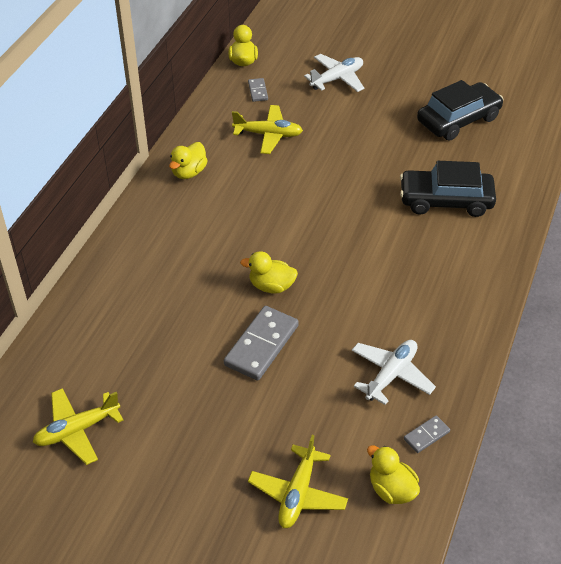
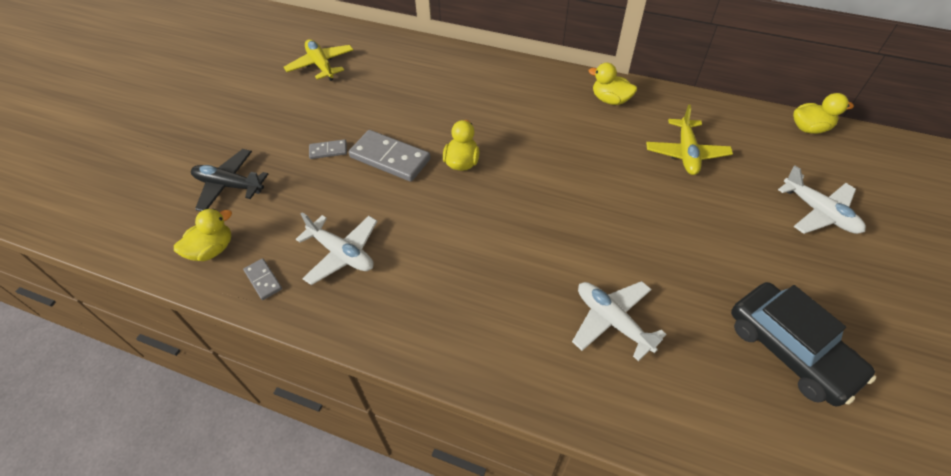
camera: 90 degrees right, 5 degrees up
grey domino [248,78,268,102] -> grey domino moved to [309,139,347,159]
yellow plane [248,435,348,528] -> black plane [191,149,268,211]
black car [400,161,496,217] -> white plane [572,281,667,361]

